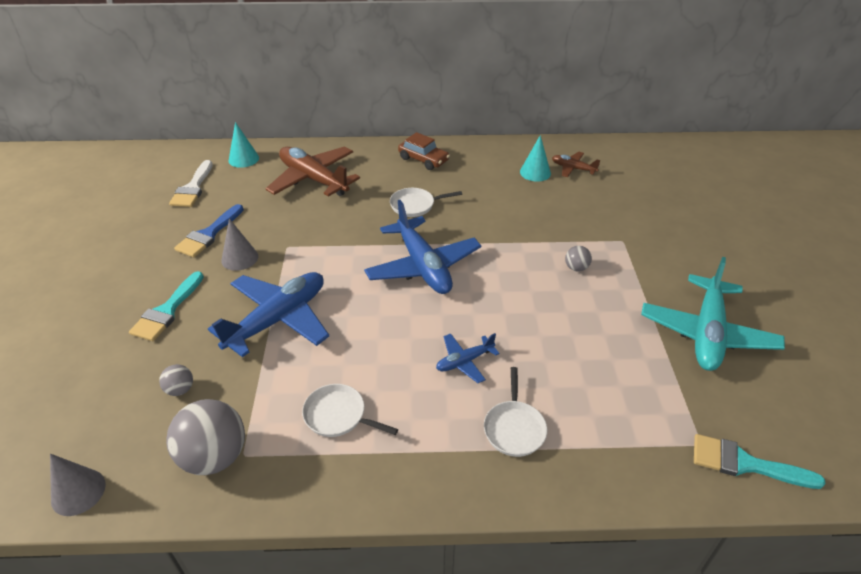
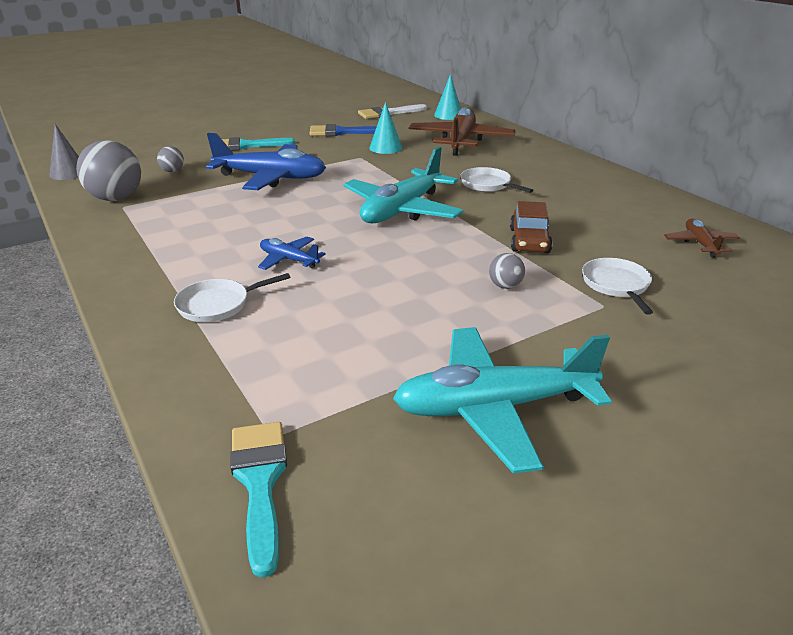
camera: 60 degrees right, 10 degrees down
grey cone [221,219,258,271] -> none
white pan [302,384,398,437] -> white pan moved to [582,258,653,315]
blue plane [364,200,481,294] -> turquoise plane [343,147,463,223]
brown car [398,132,450,170] -> brown car moved to [510,201,553,253]
turquoise cone [520,135,551,182] -> turquoise cone moved to [369,102,402,154]

